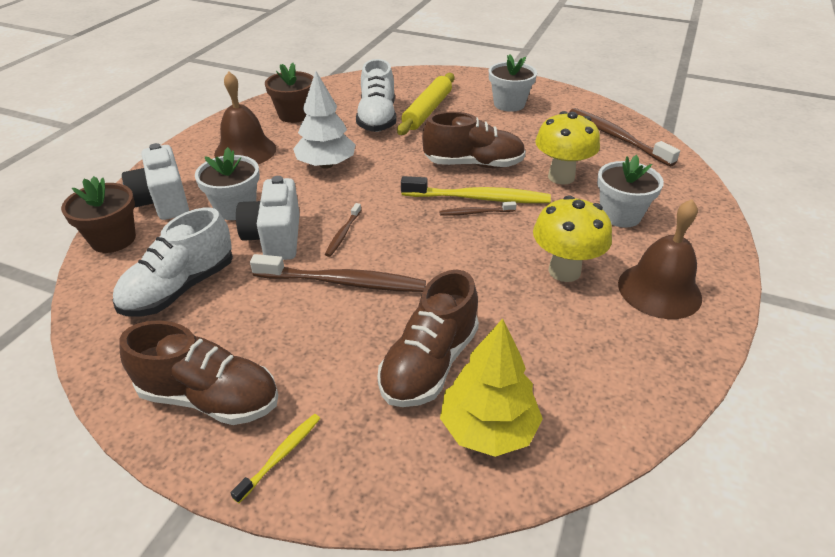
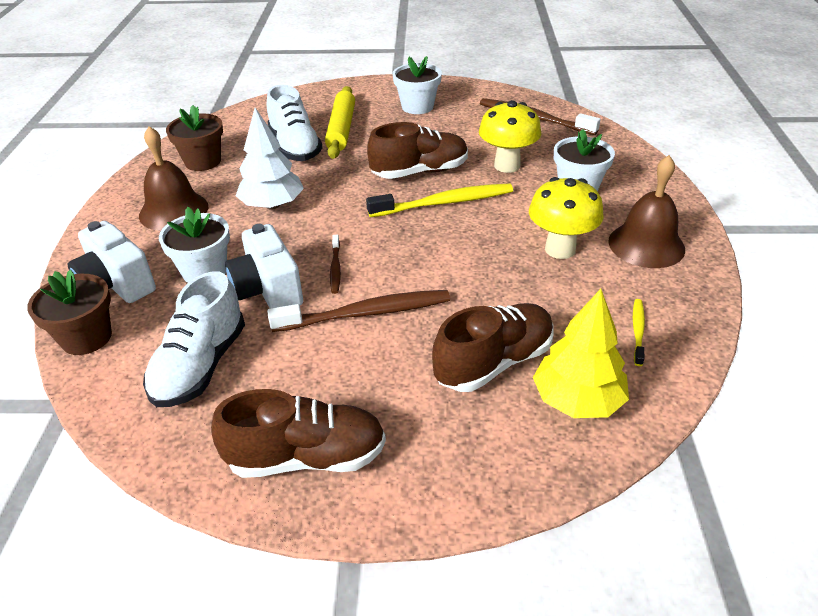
camera: 20 degrees left, 0 degrees up
yellow toothbrush [231,414,320,503] -> yellow toothbrush moved to [633,299,645,366]
brown shoe [377,270,479,407] -> brown shoe turned 135 degrees counterclockwise [432,303,554,392]
brown toothbrush [439,201,517,216] -> none

